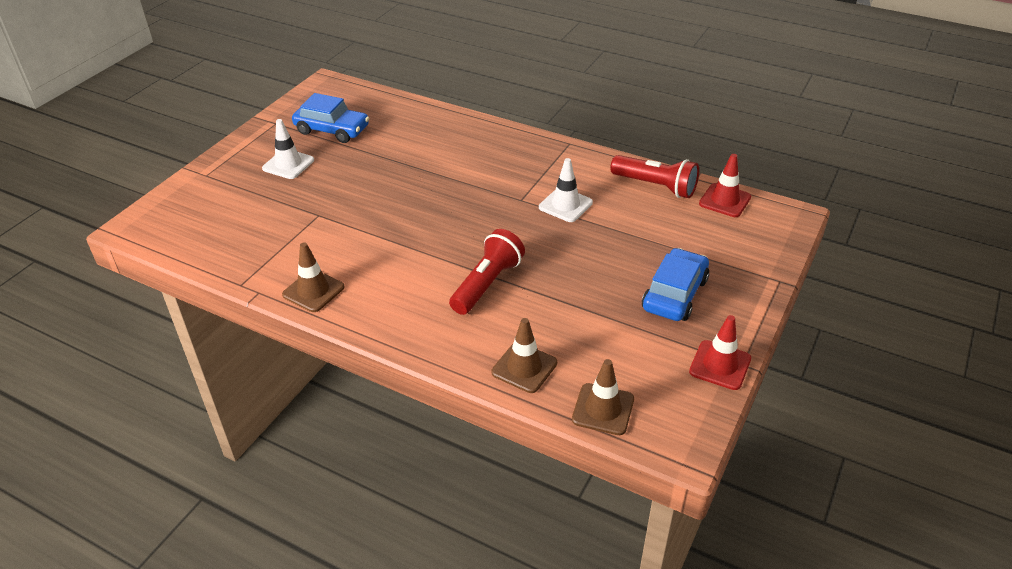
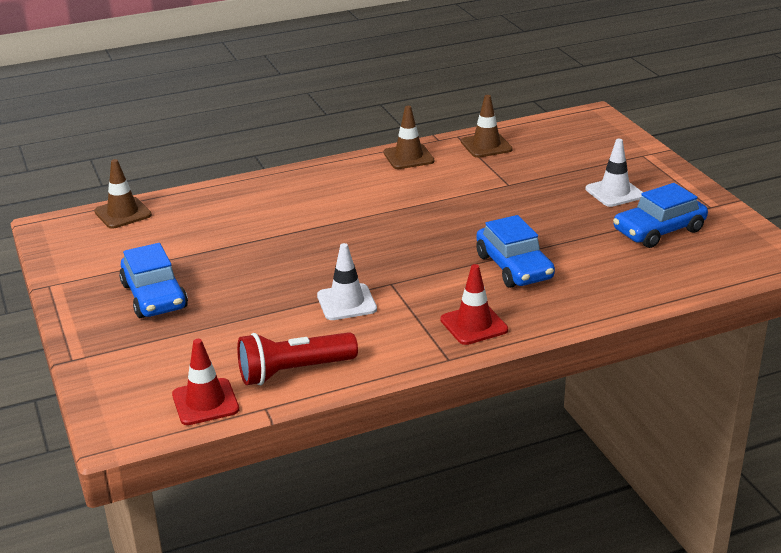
camera: 130 degrees right, 10 degrees down
red flashlight [449,229,525,315] -> none
brown traffic cone [492,318,557,393] -> brown traffic cone moved to [461,95,513,158]
red traffic cone [689,315,751,390] -> red traffic cone moved to [440,264,508,345]
none -> blue car [476,215,555,288]

